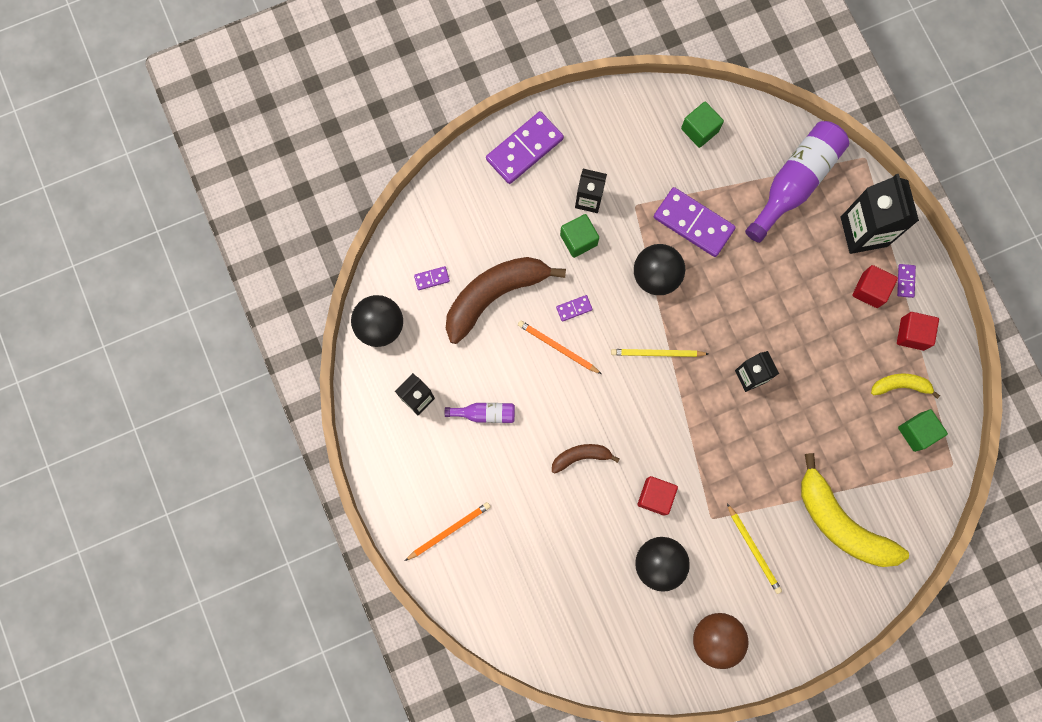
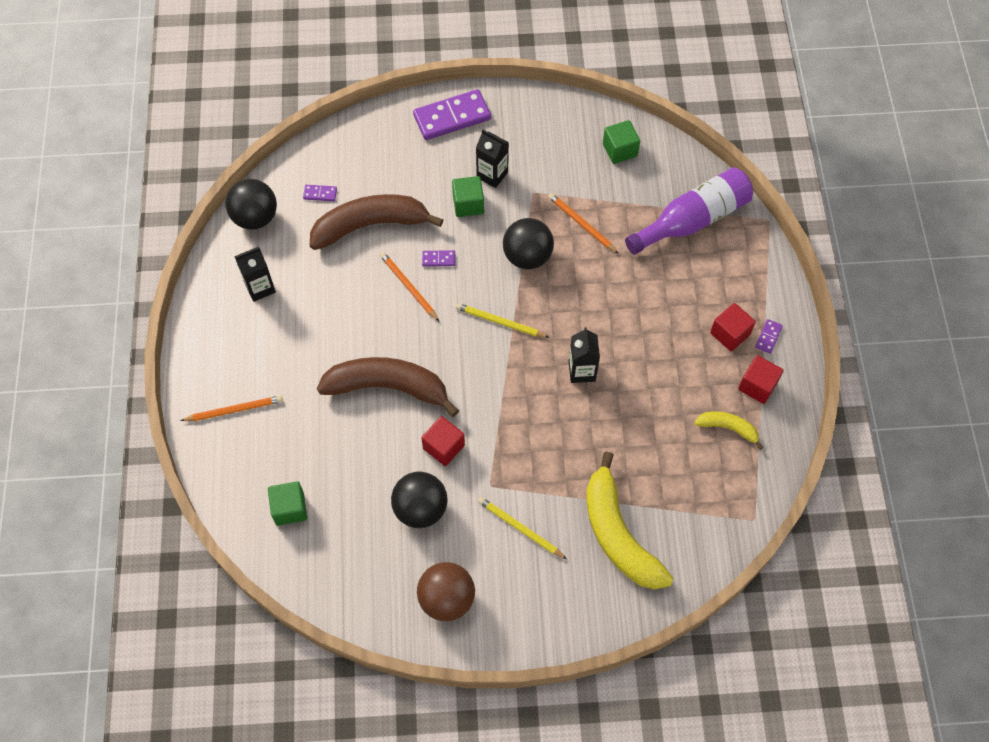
camera: 20 degrees right, 15 degrees down
purple bottle [445,403,515,423] -> none
brown banana [552,444,619,474] -> brown banana [317,357,459,417], size x2.02
purple domino [654,187,736,257] -> orange pencil [548,193,619,254]
yellow pencil [727,504,782,594] -> yellow pencil turned 135 degrees clockwise [478,497,567,559]
black carton [841,174,919,254] -> none
green cube [898,409,948,452] -> green cube moved to [268,481,307,526]

